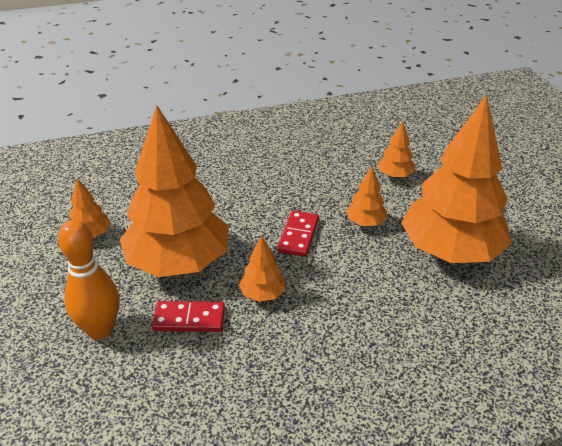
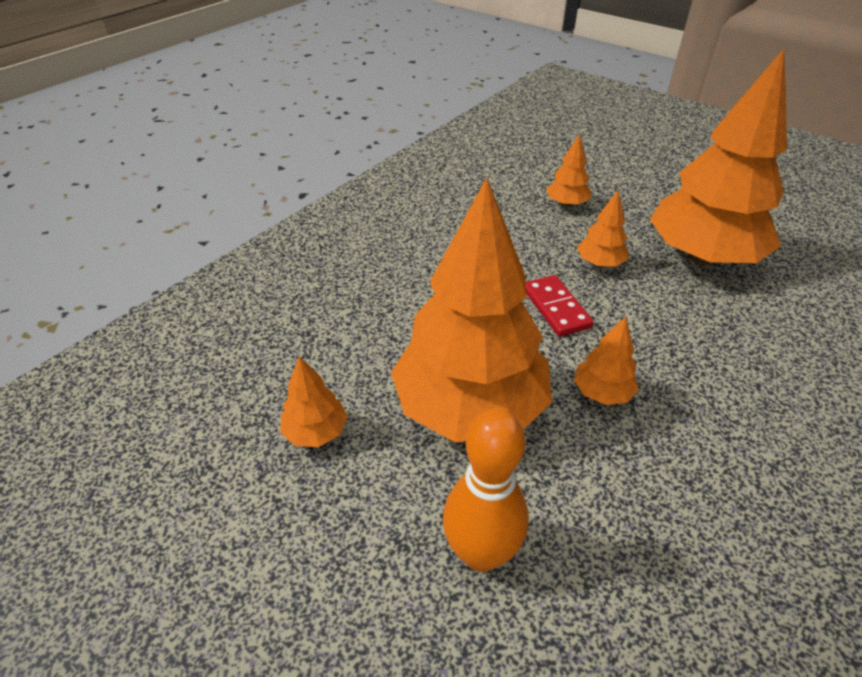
camera: 35 degrees left, 5 degrees up
red domino [152,301,225,332] -> none

